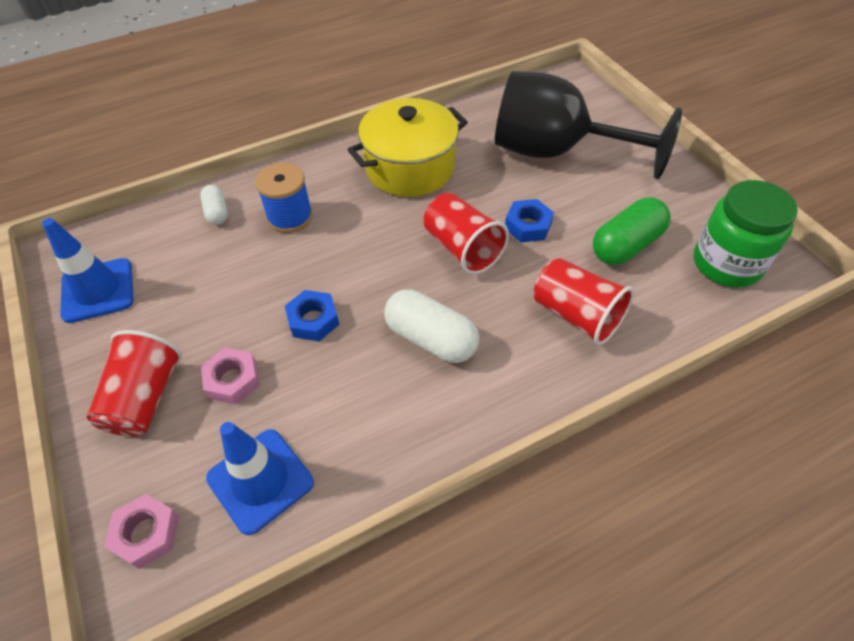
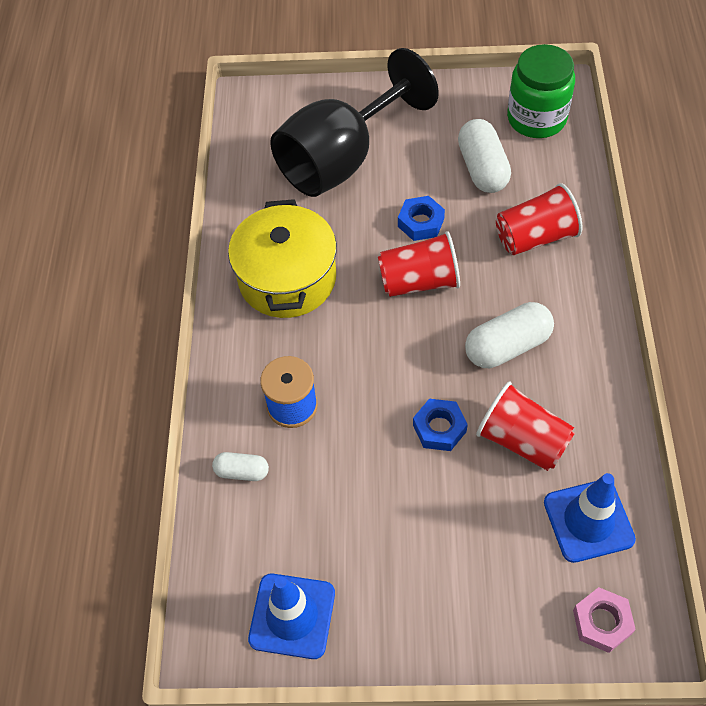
camera: 60 degrees left, 5 degrees up
red cup [87,330,182,437] -> red cup moved to [476,381,575,471]
pink nut [201,347,260,405] -> none
green capsule [593,197,671,265] -> white capsule [458,119,511,193]

